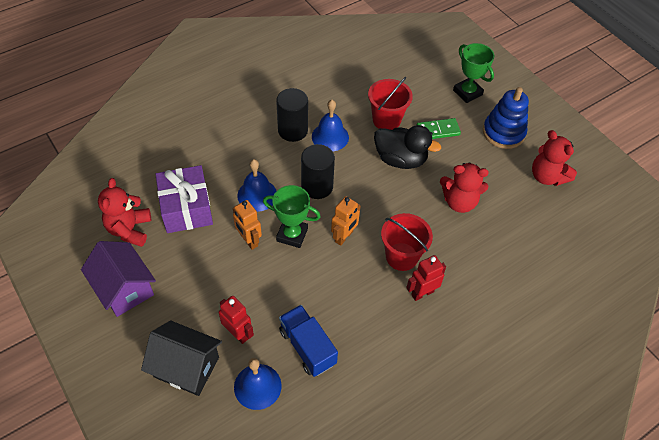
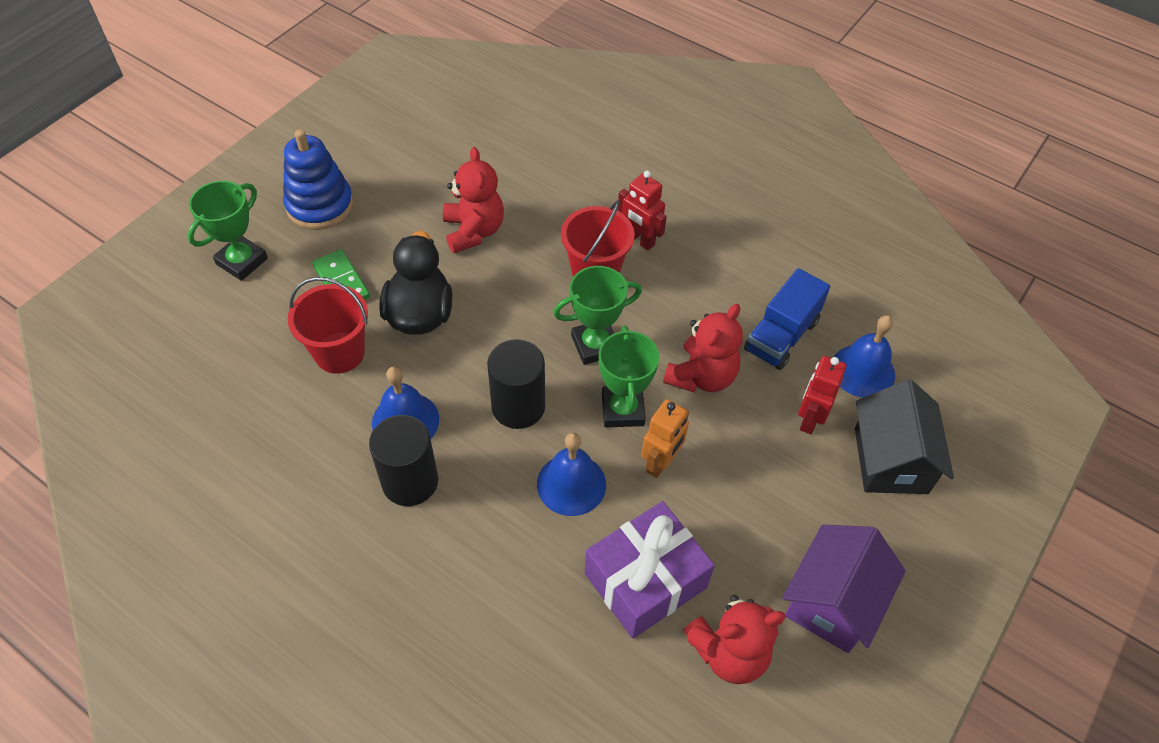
camera: 110 degrees left, 0 degrees up
orange robot [331,196,361,246] -> green trophy [553,266,642,365]
red teddy bear [532,130,577,186] -> red teddy bear moved to [663,304,743,393]

